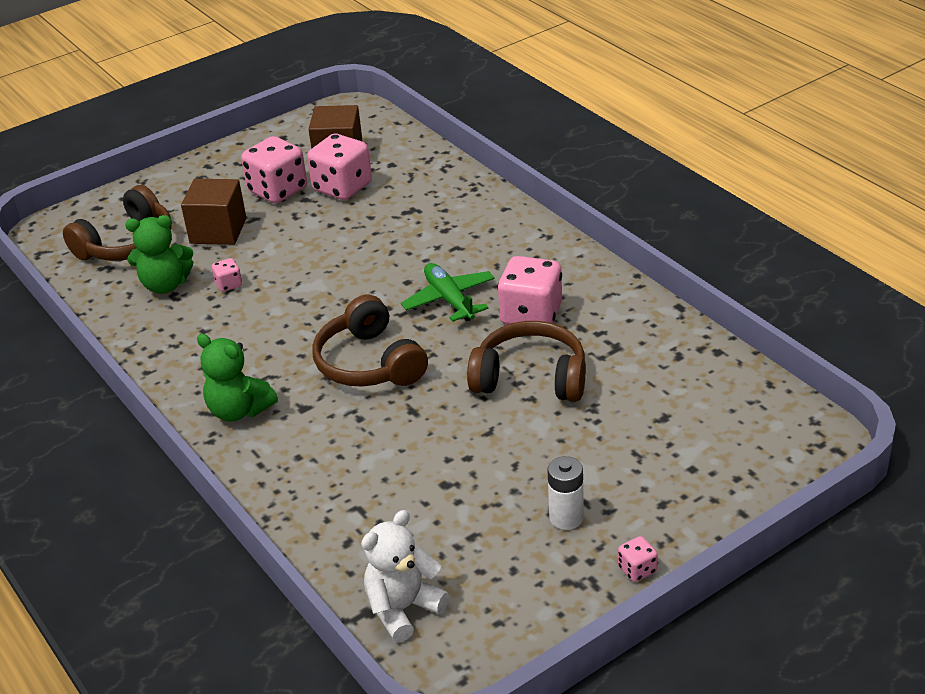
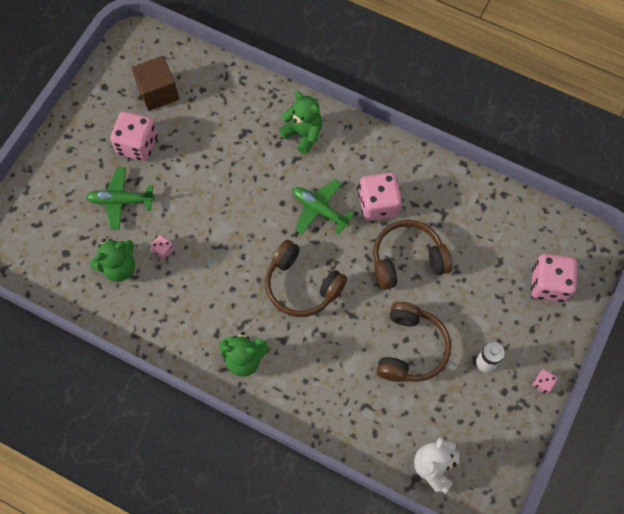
camera: 30 degrees left, 30 degrees up
brown headphones [63,185,172,261] -> brown headphones moved to [376,302,451,382]
brown cube [181,179,246,245] -> green plane [86,167,155,230]
pink dice [307,134,372,200] -> pink dice moved to [531,254,577,302]
none -> green teddy bear [279,92,322,154]

